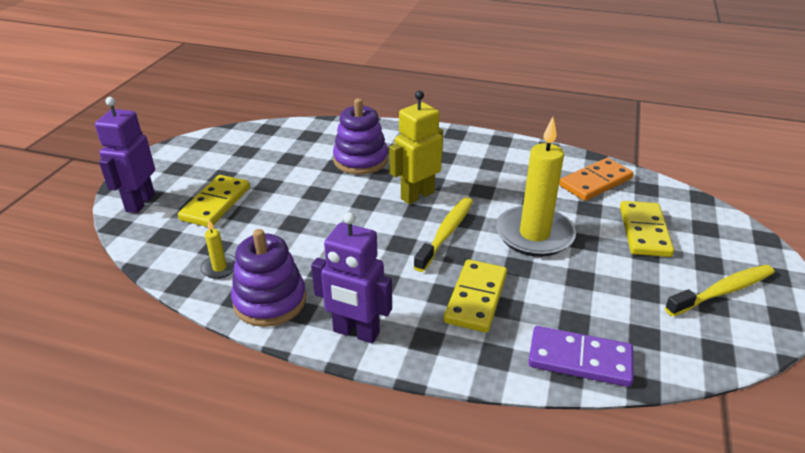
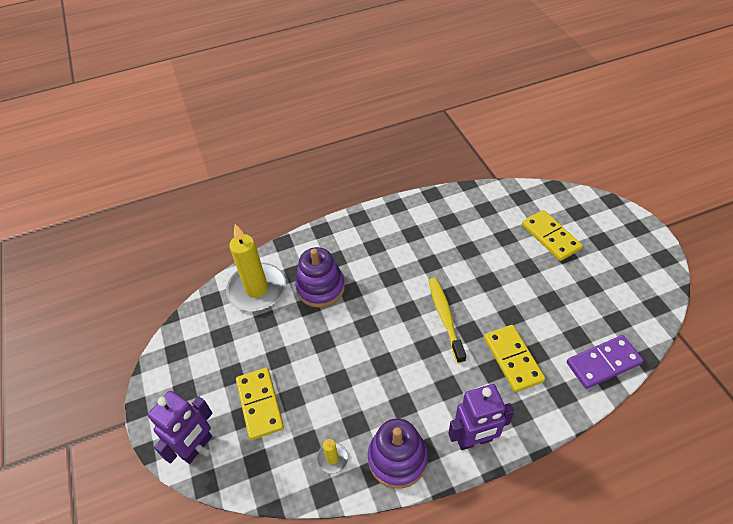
camera: 35 degrees left, 15 degrees up
purple robot [95,97,155,213] -> purple robot turned 120 degrees counterclockwise [148,391,212,464]
yellow robot [389,91,443,204] -> none
yellow candle [496,117,576,257] -> yellow candle moved to [226,224,286,312]
orange domino [559,158,634,201] -> none
yellow toothbrush [665,265,775,316] -> none

